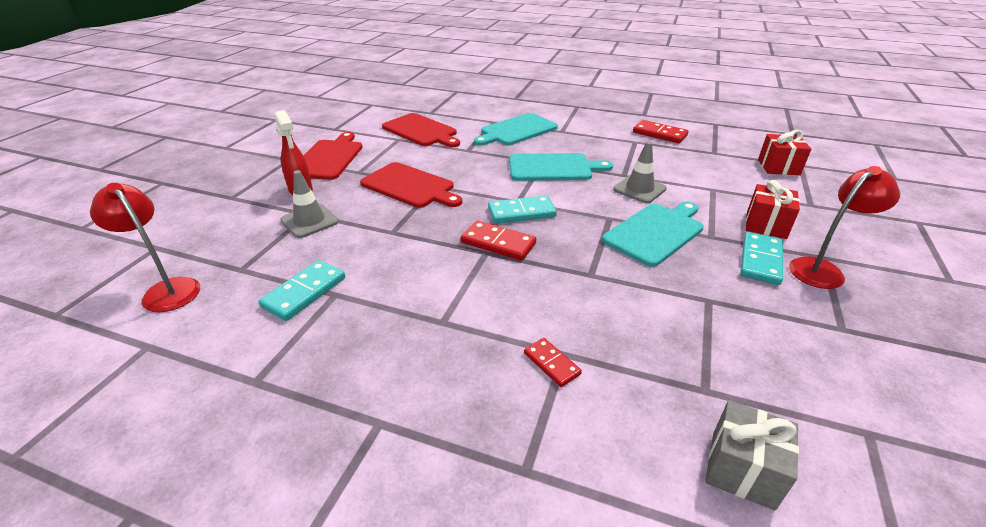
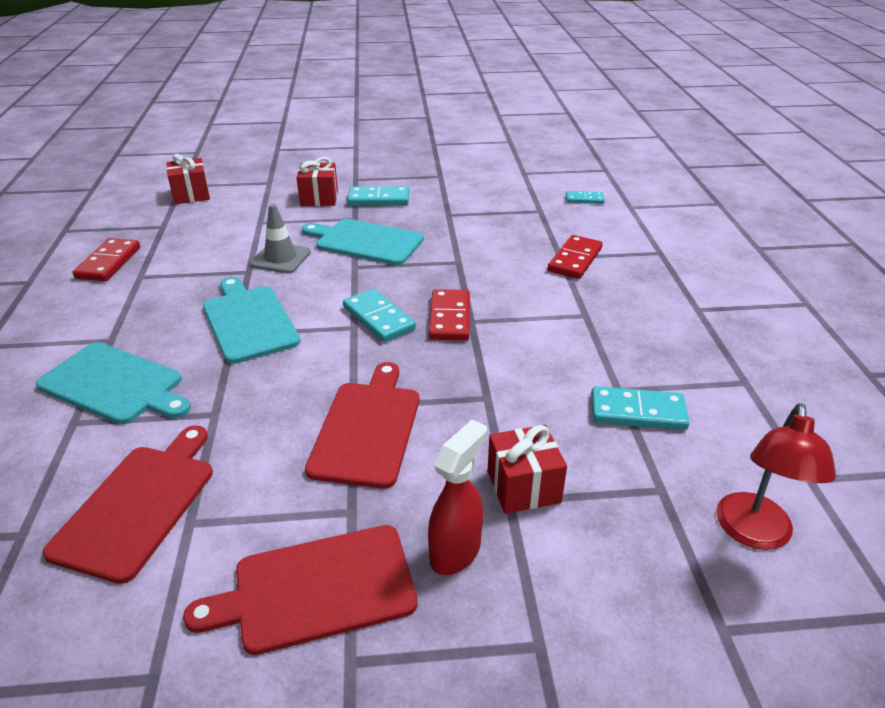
camera: 115 degrees left, 0 degrees up
grey traffic cone [280,170,339,238] -> red gift [488,425,567,514]
red domino [524,338,582,387] -> red domino [548,235,603,279], size x1.62
grey gift [705,400,799,511] -> turquoise domino [566,191,605,204]
red lamp [789,166,900,289] -> none

